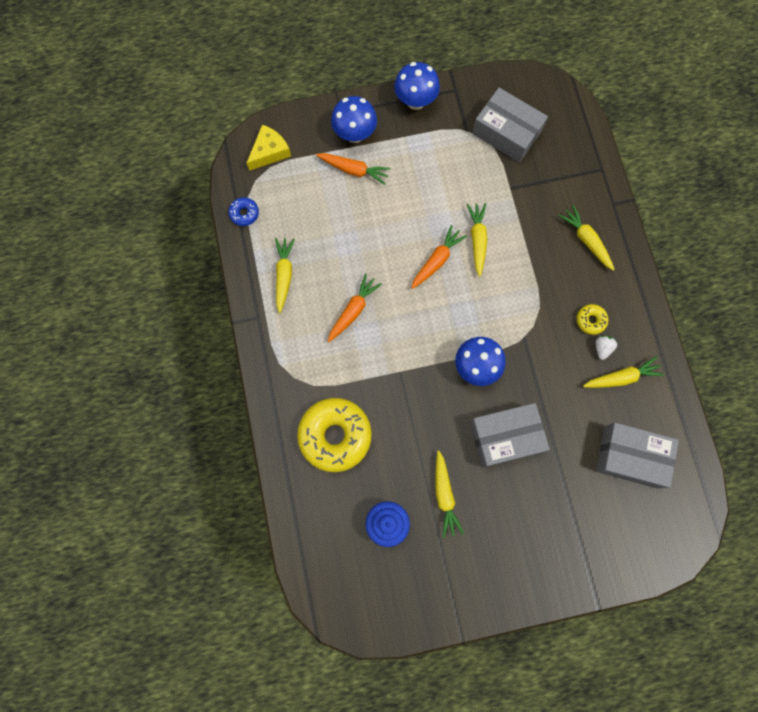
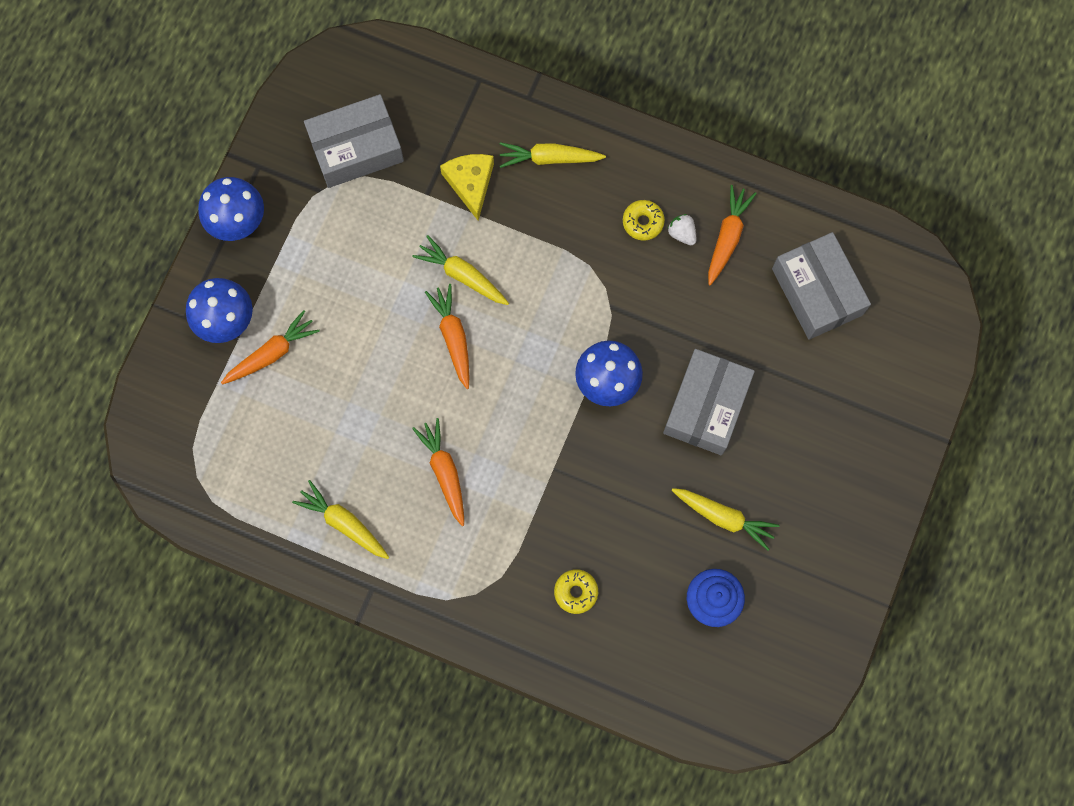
camera: 55 degrees left, 0 degrees up
blue donut [228,197,259,226] -> none
yellow cheese [247,125,291,171] -> yellow cheese moved to [440,154,494,221]
yellow donut [297,398,372,472] -> yellow donut [554,569,598,614], size x0.44
yellow carrot [583,356,664,388] -> orange carrot [708,185,757,286]
grey box [596,423,679,488] -> grey box turned 75 degrees counterclockwise [772,232,871,340]

